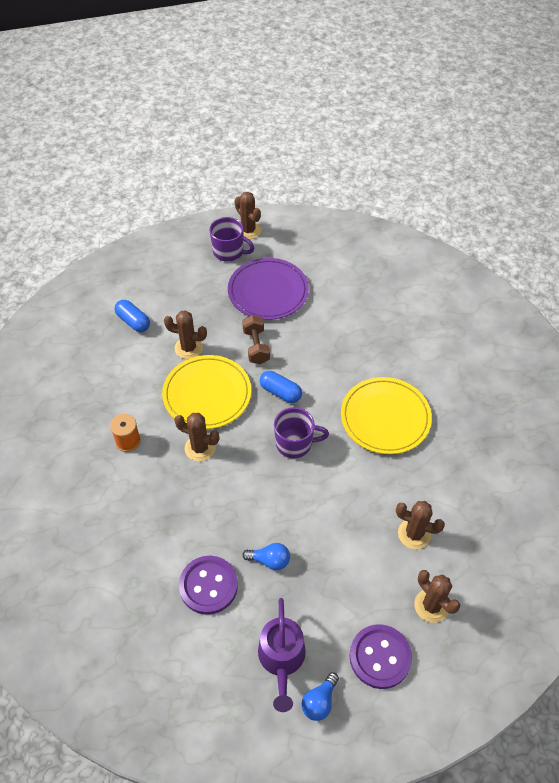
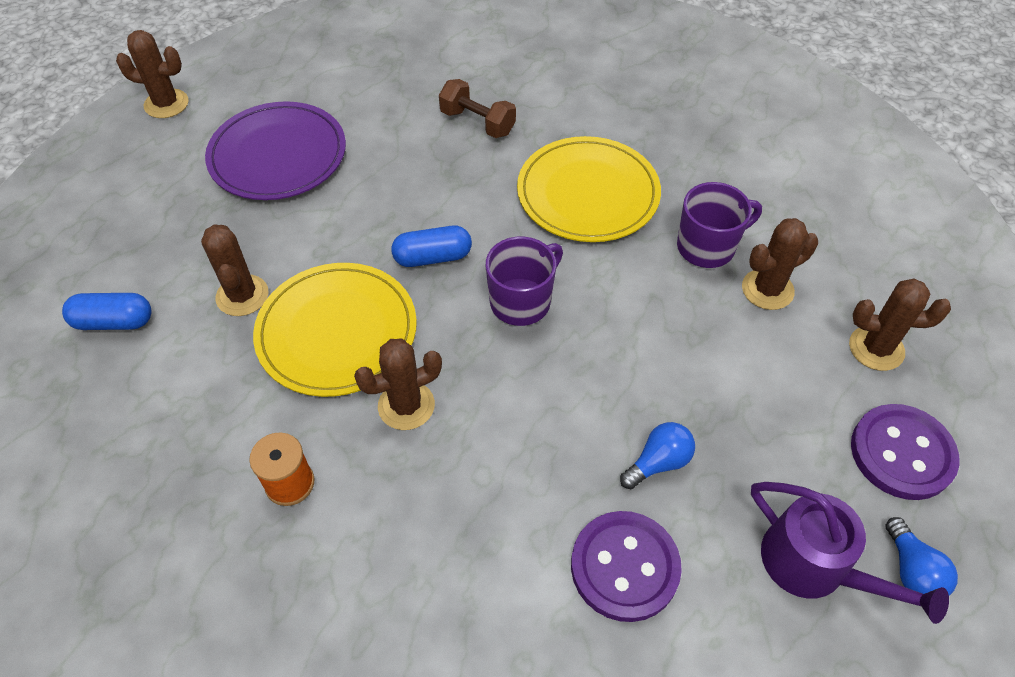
camera: 45 degrees left, 0 degrees up
brown cactus [164,310,207,359] -> brown cactus turned 75 degrees counterclockwise [201,224,268,316]
purple mug [209,217,254,262] -> purple mug moved to [677,182,762,268]
brown dumbbell [242,315,270,364] -> brown dumbbell moved to [439,79,516,138]

